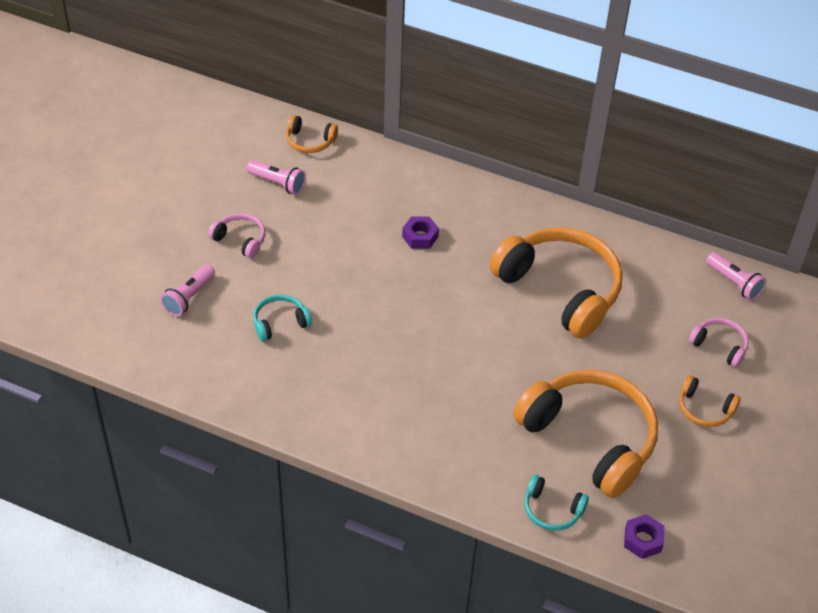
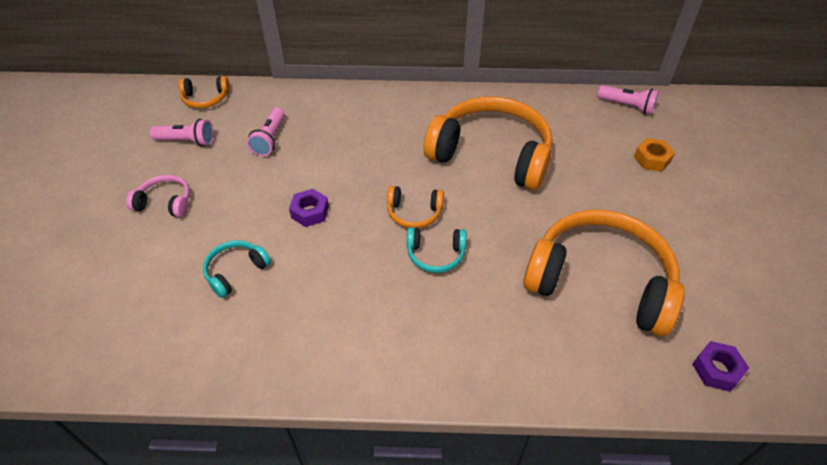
camera: 20 degrees left, 0 degrees up
pink flashlight [160,264,215,316] -> pink flashlight moved to [247,108,285,156]
purple nut [402,216,439,249] -> purple nut moved to [289,189,329,227]
turquoise headphones [524,475,589,531] -> turquoise headphones moved to [407,227,467,273]
orange headphones [679,375,740,427] -> orange headphones moved to [387,186,444,228]
pink headphones [689,318,749,368] -> orange nut [634,138,675,172]

